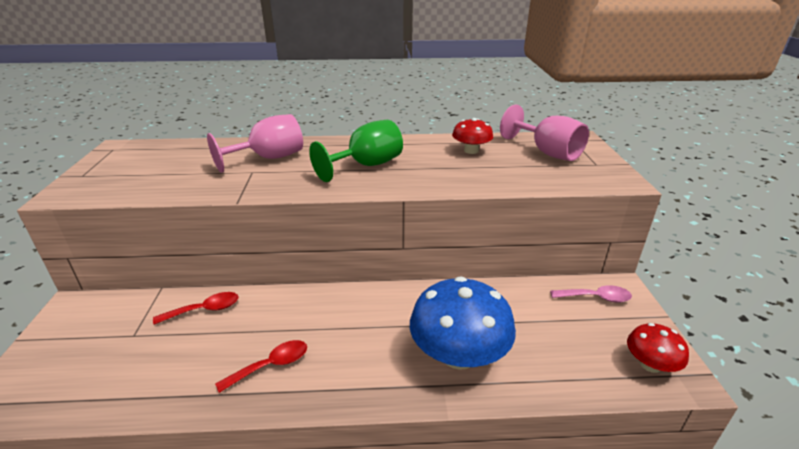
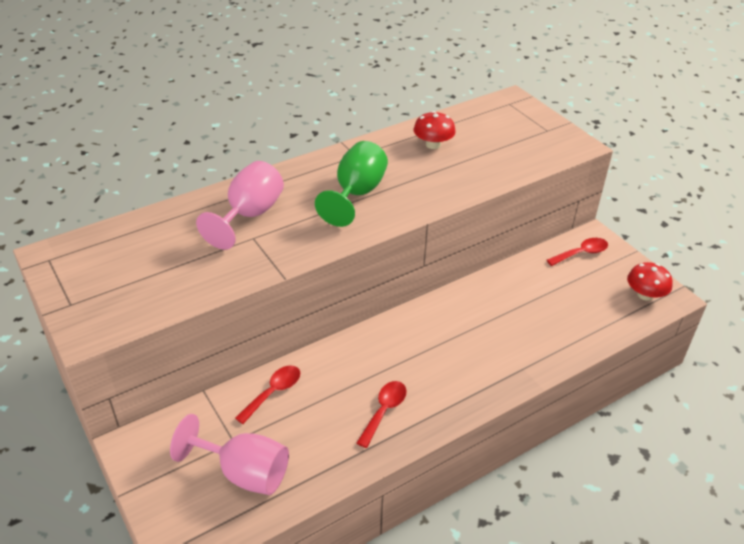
camera: 30 degrees left, 10 degrees up
blue mushroom [410,276,516,370] -> none
pink goblet [500,105,589,161] -> pink goblet moved to [170,414,289,495]
pink spoon [550,285,632,303] -> red spoon [547,238,608,266]

